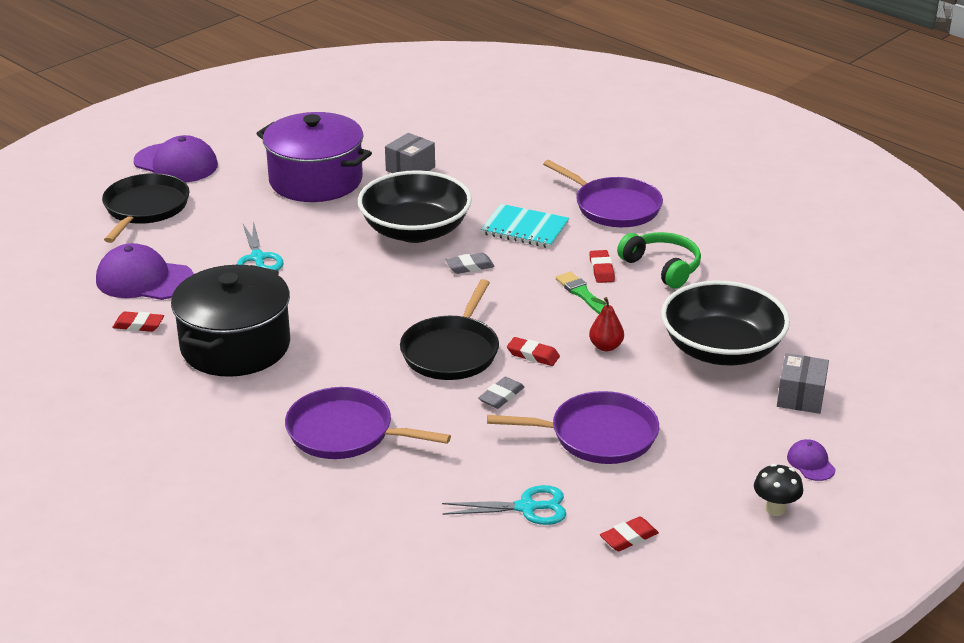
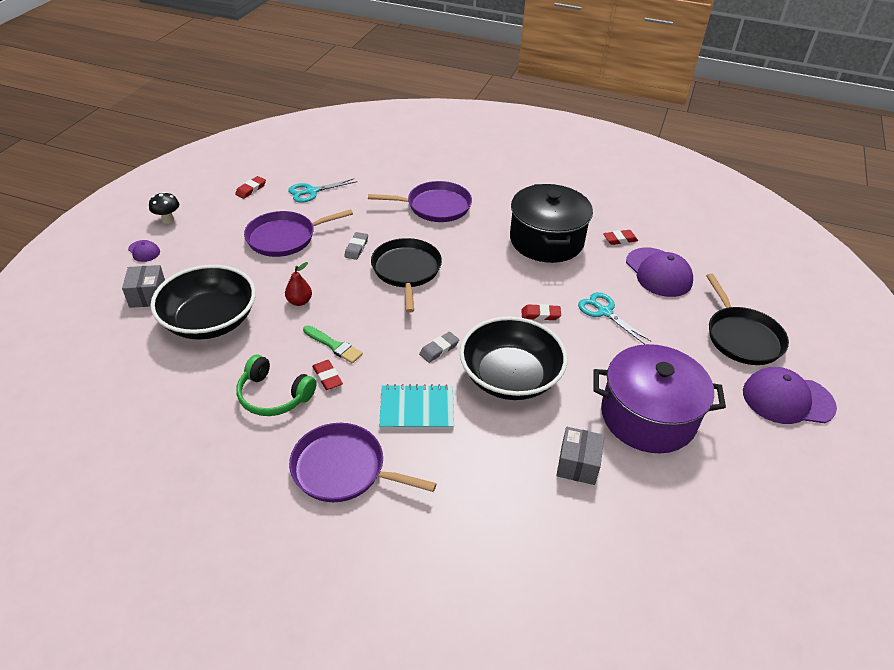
camera: 155 degrees right, 10 degrees up
purple cap [96,243,194,300] -> purple cap turned 75 degrees clockwise [626,247,693,297]
red eraser [507,337,560,366] -> red eraser moved to [521,304,561,320]

